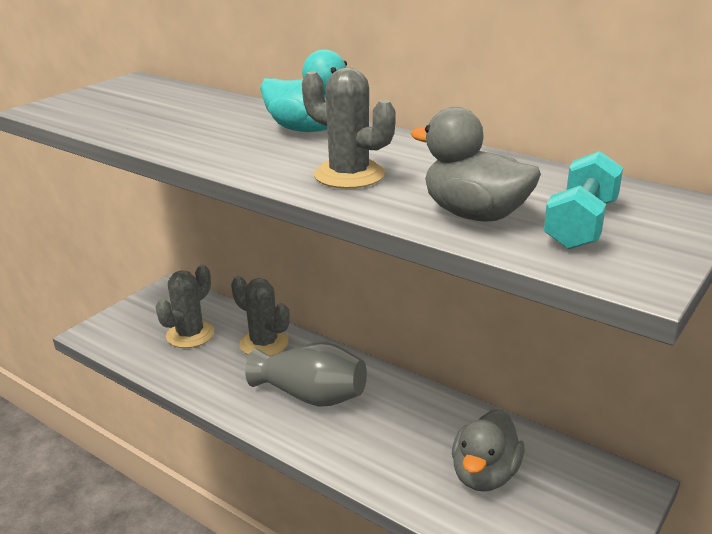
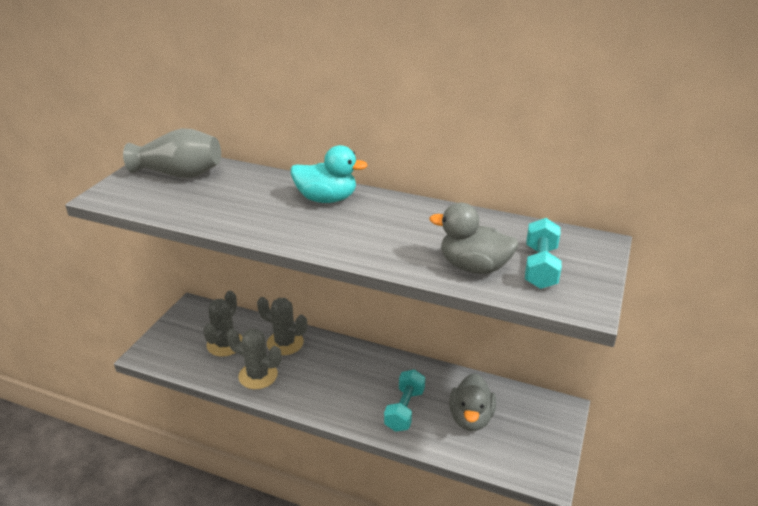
camera: 15 degrees left, 5 degrees up
grey vase [245,342,367,406] -> grey vase moved to [123,128,221,178]
grey cactus [302,67,396,189] -> grey cactus moved to [227,329,282,389]
none -> turquoise dumbbell [384,369,425,432]

